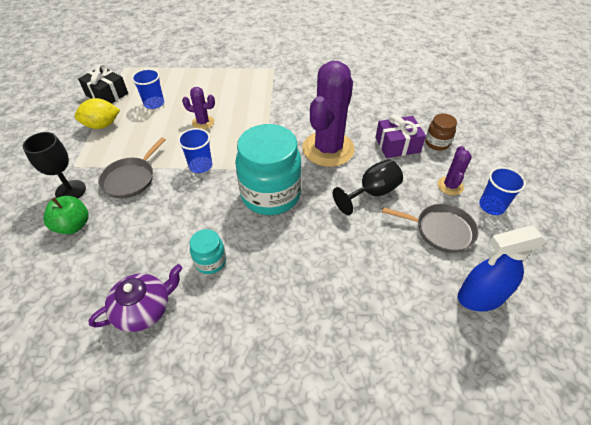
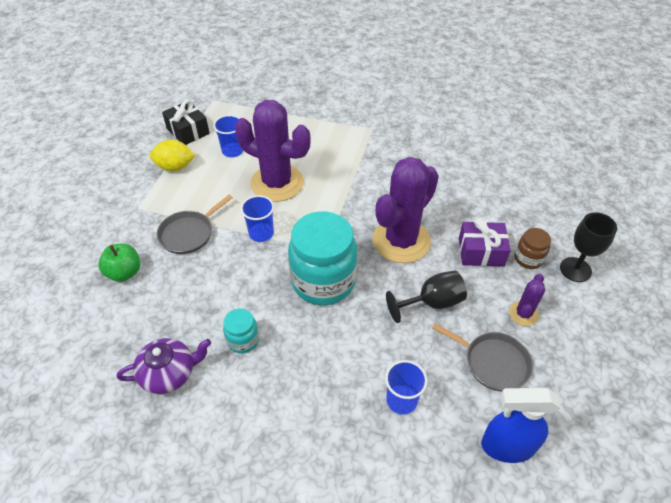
camera: 15 degrees right, 0 degrees up
black goblet [23,132,86,198] -> black goblet moved to [560,212,617,282]
purple cactus [182,87,215,129] -> purple cactus [235,100,310,202], size x2.20
blue cup [479,167,526,215] -> blue cup moved to [385,360,428,415]

